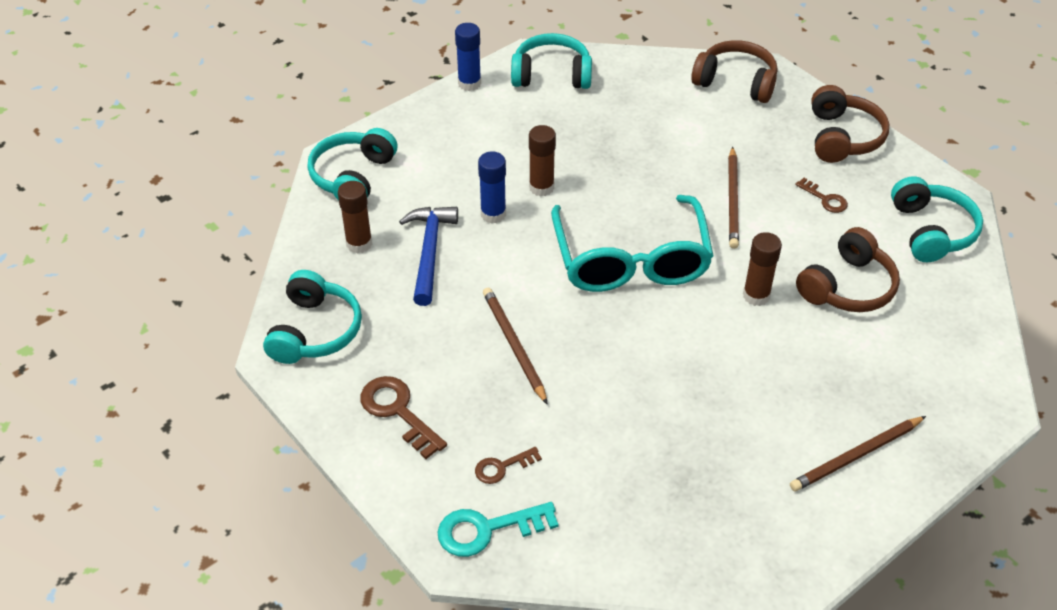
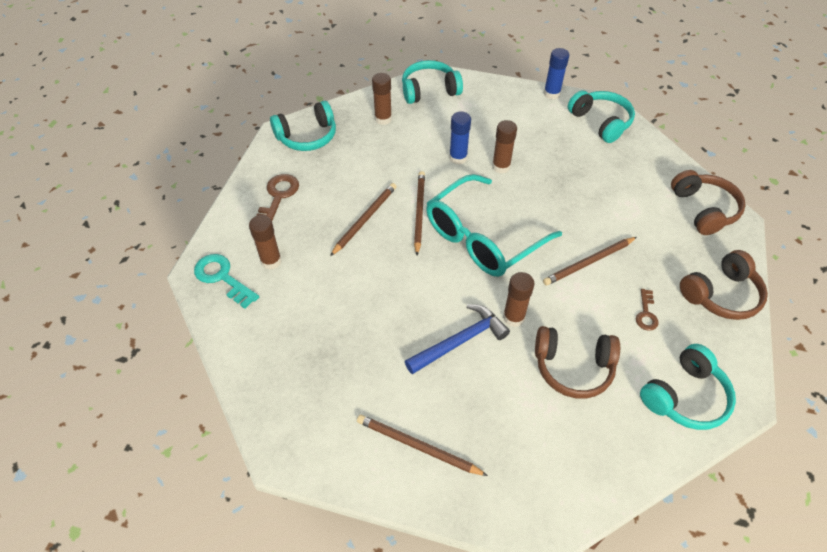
camera: 55 degrees right, 5 degrees up
blue hammer [399,207,458,306] -> blue hammer moved to [405,304,510,374]
brown key [475,447,542,484] -> brown glue stick [249,215,282,270]
none -> brown pencil [414,171,425,255]

